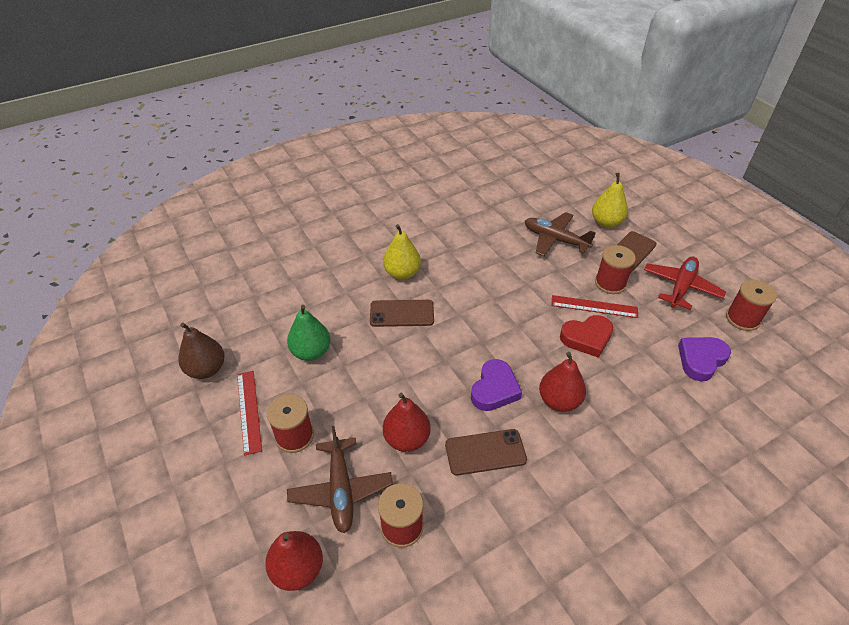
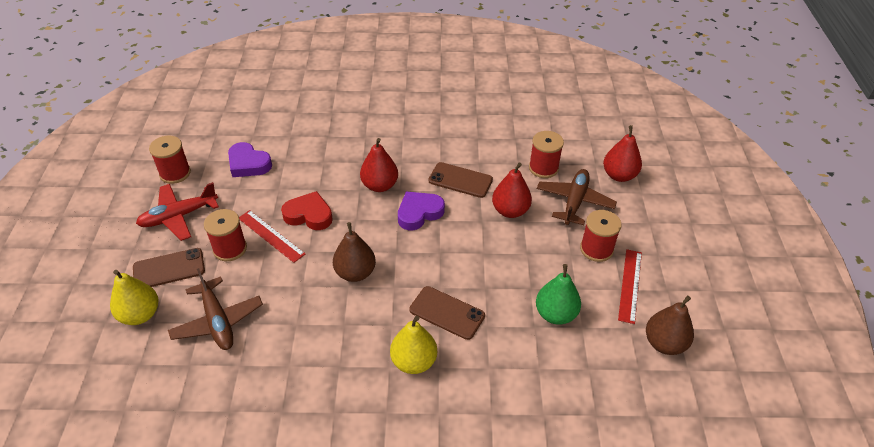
camera: 150 degrees left, 0 degrees up
purple heart [678,337,731,381] -> purple heart turned 45 degrees clockwise [228,142,272,177]
none -> brown pear [333,222,376,282]

